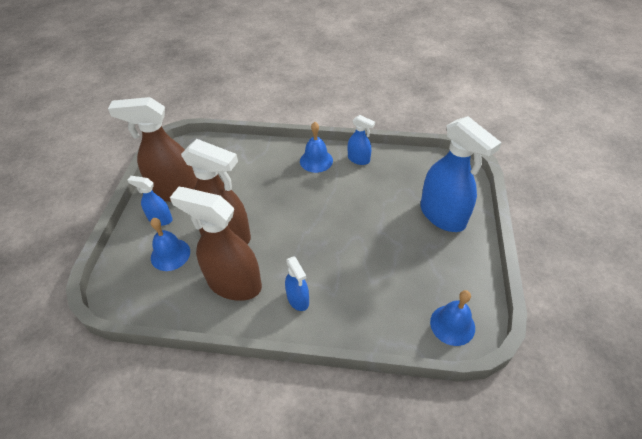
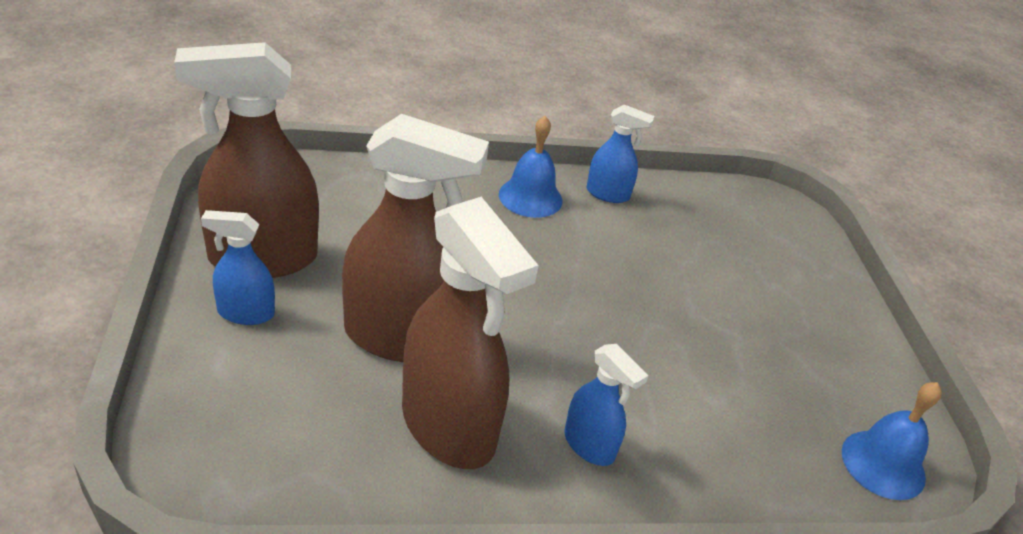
camera: 20 degrees left, 10 degrees down
blue bell [150,218,190,271] -> none
brown spray bottle [170,187,262,301] -> brown spray bottle turned 135 degrees counterclockwise [402,197,539,469]
blue spray bottle [421,116,502,232] -> none

